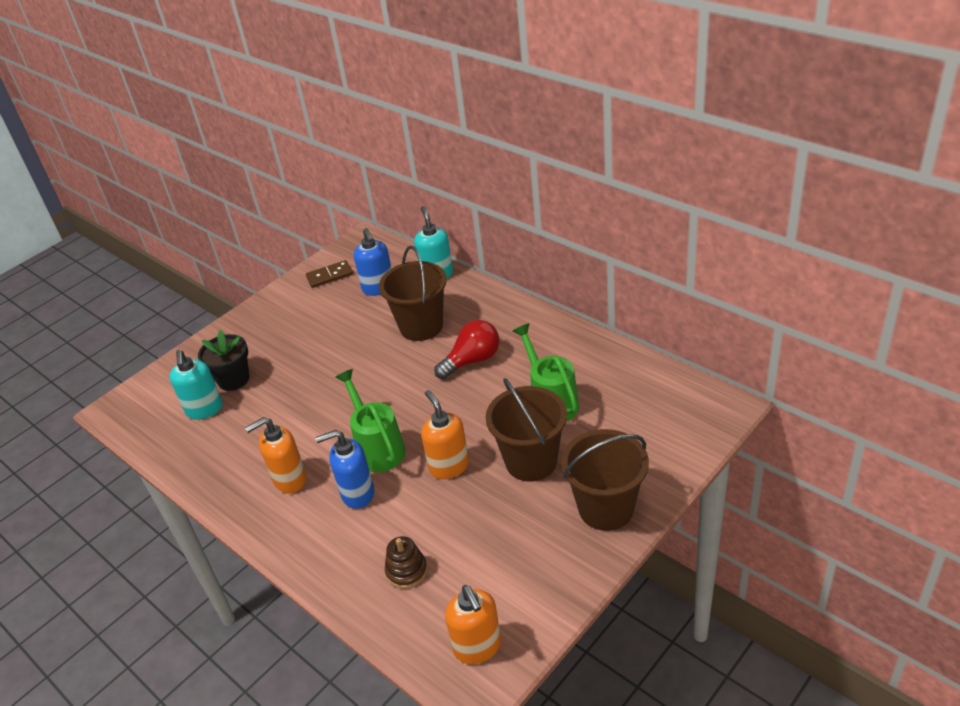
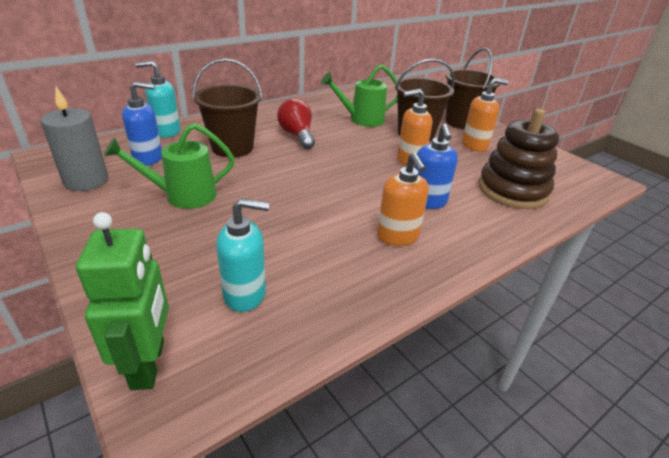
camera: 85 degrees left, 5 degrees down
black flower pot [198,330,249,391] -> none
brown domino [306,260,353,288] -> grey candle [41,87,108,191]
green watering can [335,369,406,472] -> green watering can moved to [104,123,235,209]
brown stacking toy [385,536,428,589] -> brown stacking toy [478,109,559,209], size x2.08
orange soap dispenser [445,585,501,664] -> orange soap dispenser moved to [462,78,509,152]
none -> green robot [76,212,169,390]

